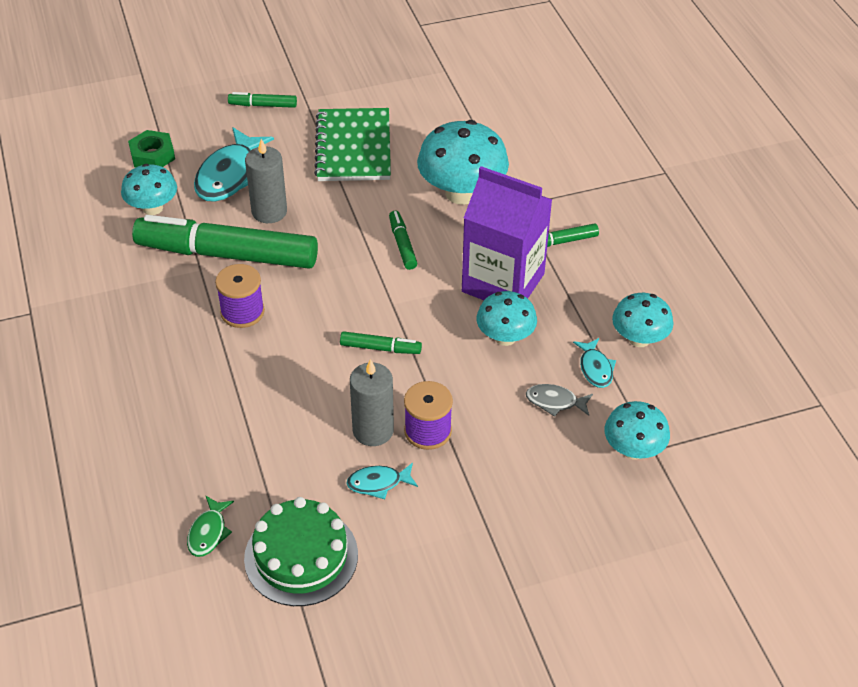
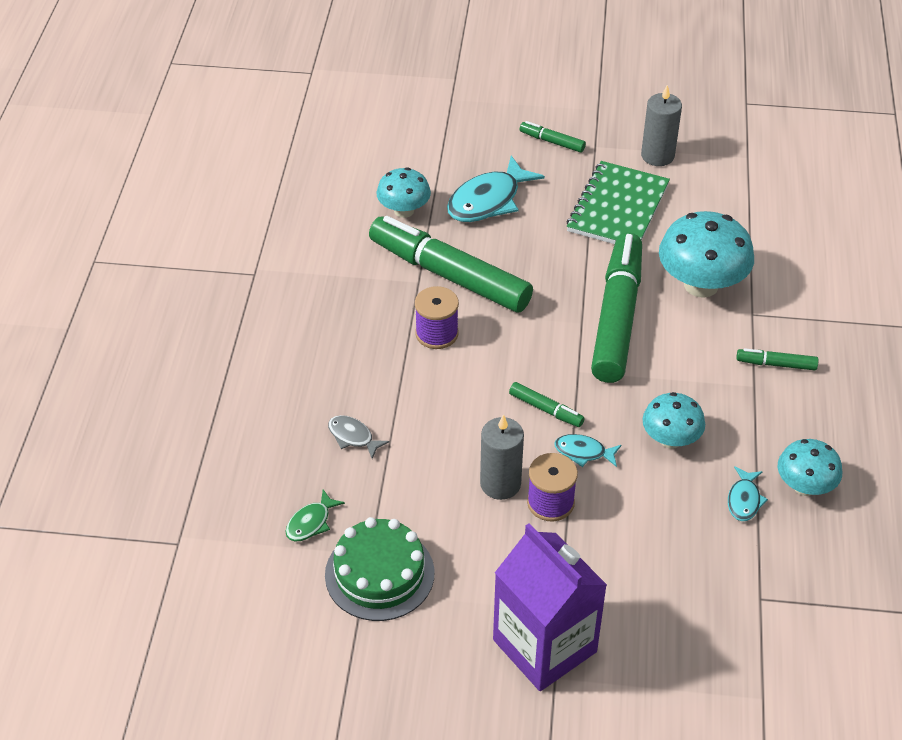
camera: 25 degrees right, 0 degrees up
green nut [128,130,175,167] -> none
grey candle [245,139,287,223] -> grey candle moved to [641,85,682,166]
turquoise fish [346,463,418,499] -> turquoise fish moved to [554,434,621,467]
green marker [389,211,417,270] -> green marker [591,233,642,383], size x2.40
purple carton [462,166,552,300] -> purple carton moved to [493,524,607,691]
grey fish [526,384,593,417] -> grey fish moved to [328,415,390,459]
turquoise mushroom [605,401,670,459] -> none

